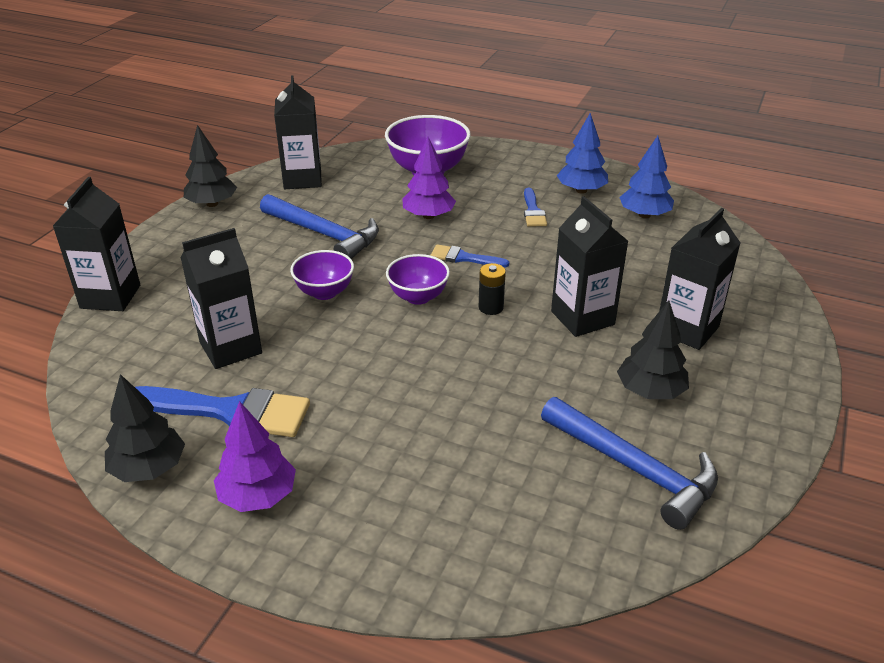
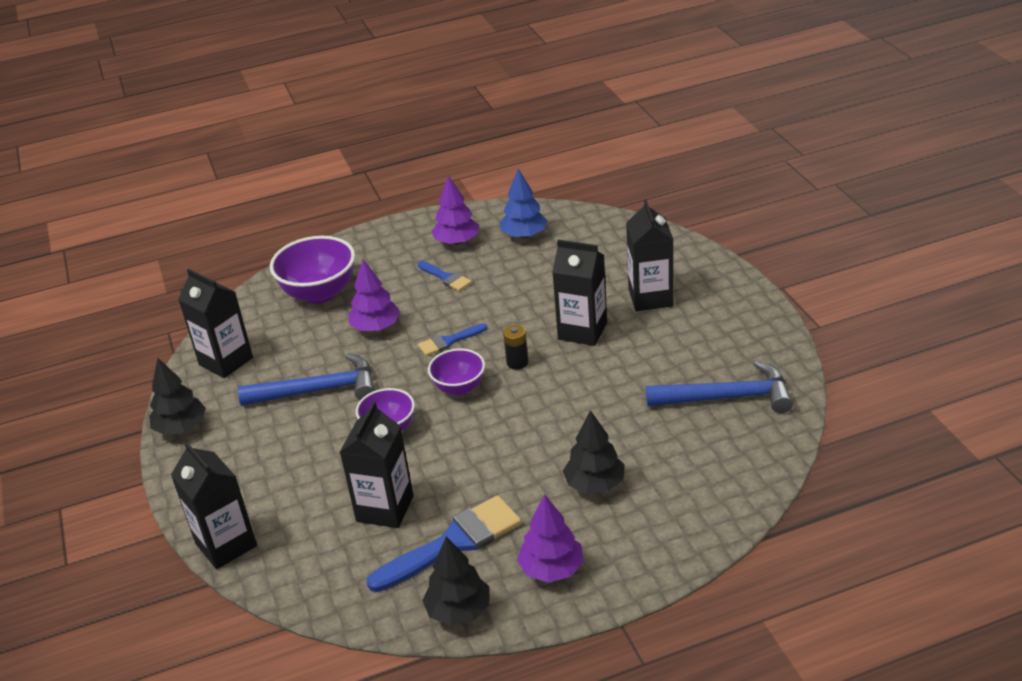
camera: 40 degrees left, 0 degrees up
blue tree [557,113,608,194] -> purple tree [432,175,479,245]
black tree [617,300,689,399] -> black tree moved to [563,410,625,494]

